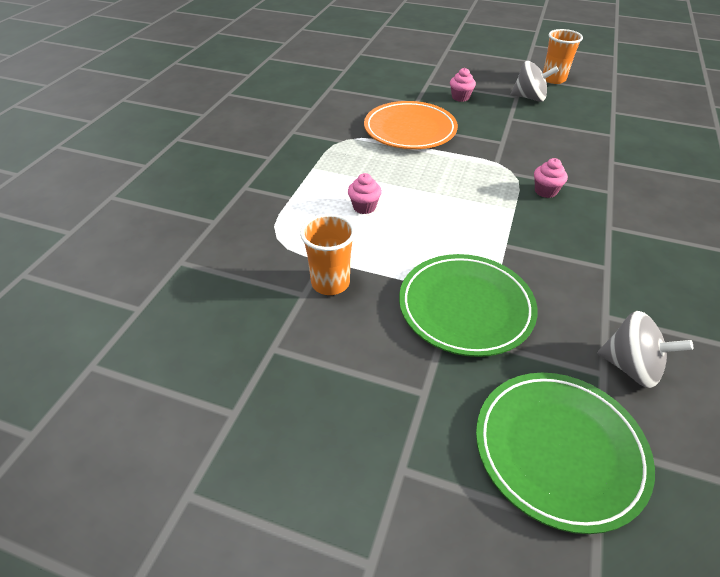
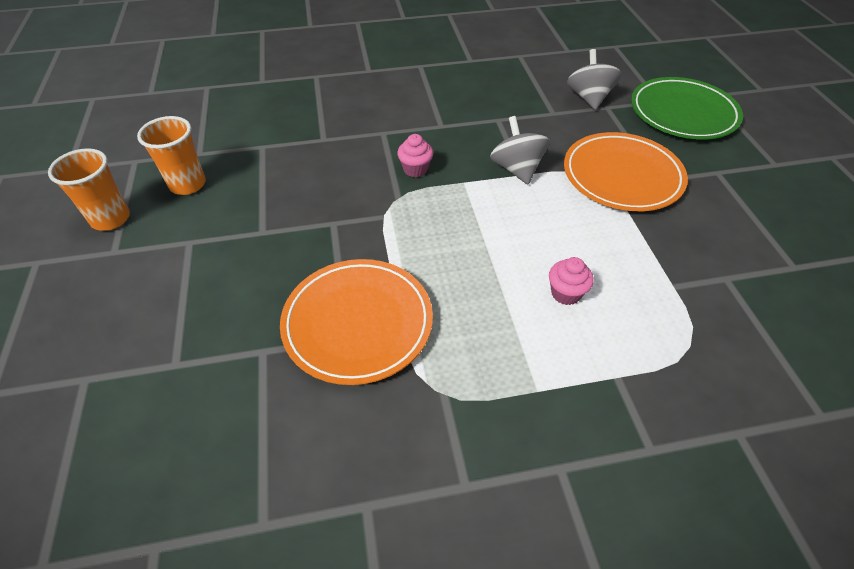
camera: 120 degrees left, 5 degrees up
orange cup [300,214,356,295] -> orange cup moved to [137,116,206,195]
green plate [399,254,538,357] -> orange plate [564,132,688,211]
pink cupcake [450,68,476,102] -> none
grey spinning top [511,61,559,102] -> grey spinning top moved to [490,116,550,184]

